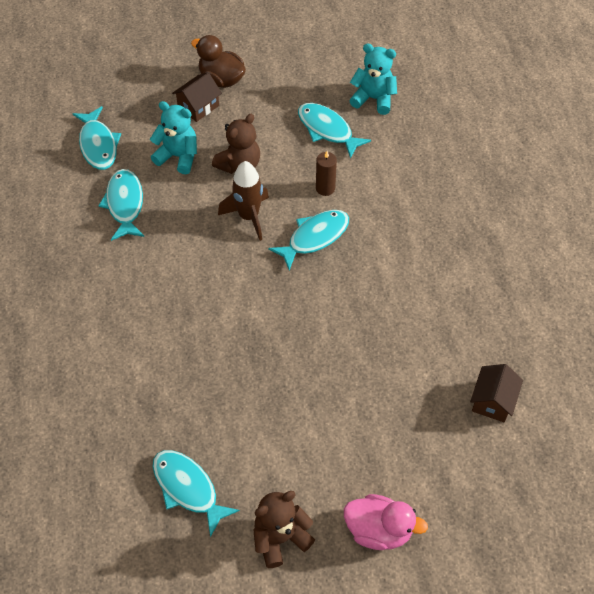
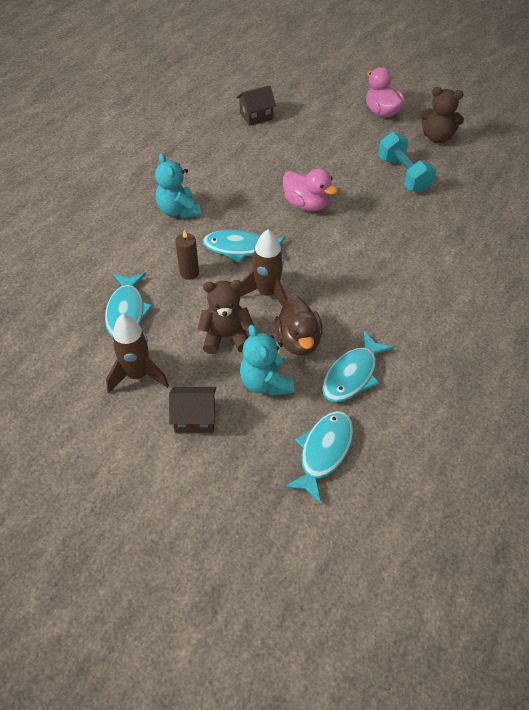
camera: 135 degrees left, 5 degrees down
turquoise fish [153,450,240,537] -> none
brown duck [191,35,246,88] -> brown duck moved to [274,297,323,356]
turquoise teddy bear [349,44,397,115] -> turquoise teddy bear moved to [155,153,201,219]
none -> brown rocket [106,314,169,393]
none -> pink duck [283,168,338,211]
none -> turquoise dumbbell [378,132,436,193]

